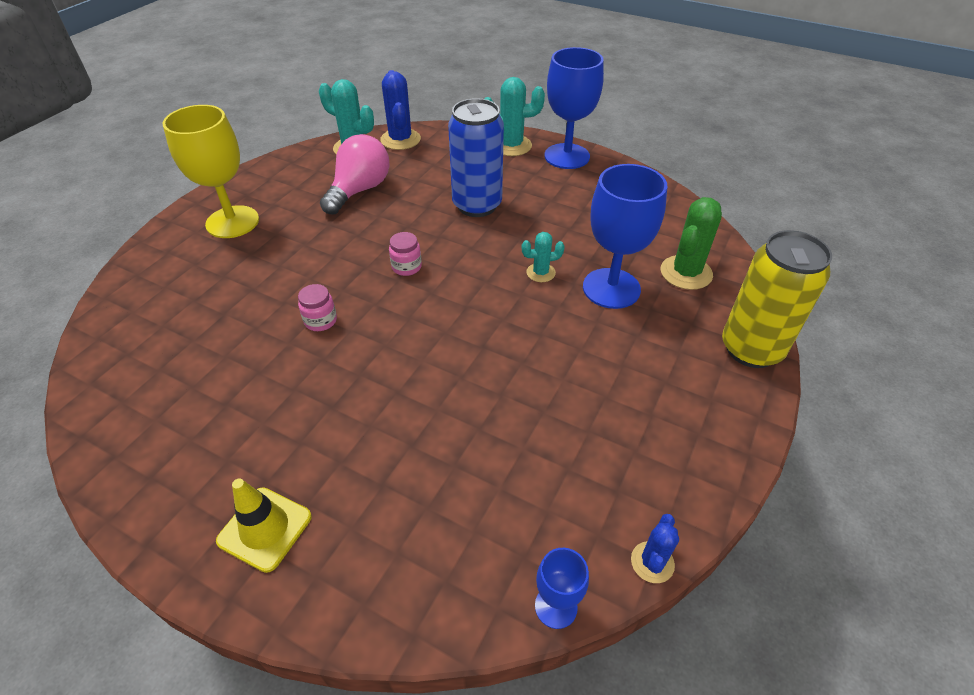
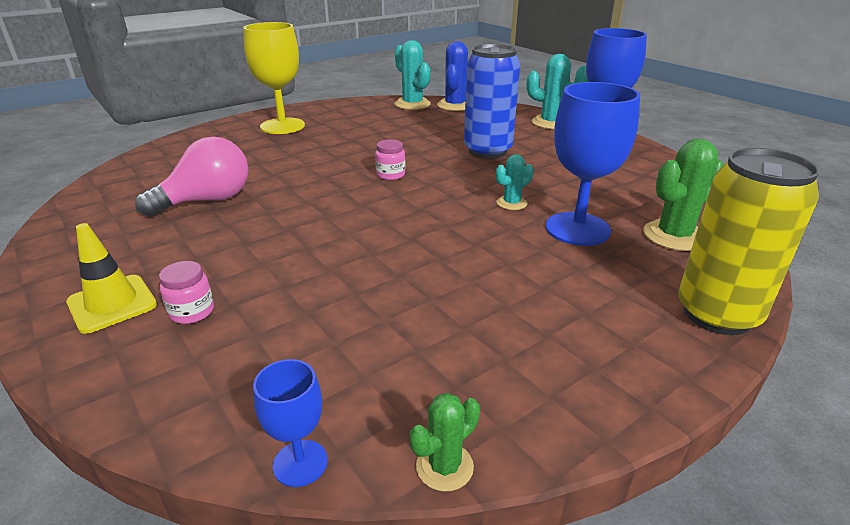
camera: 25 degrees right, 15 degrees down
pink jar [298,284,337,331] -> pink jar moved to [159,261,214,324]
pink light bulb [320,134,389,215] -> pink light bulb moved to [135,137,249,217]
turquoise cactus [522,232,565,282] -> turquoise cactus turned 45 degrees counterclockwise [496,154,534,210]
blue cactus [631,514,679,583] -> green cactus [410,393,480,492]

